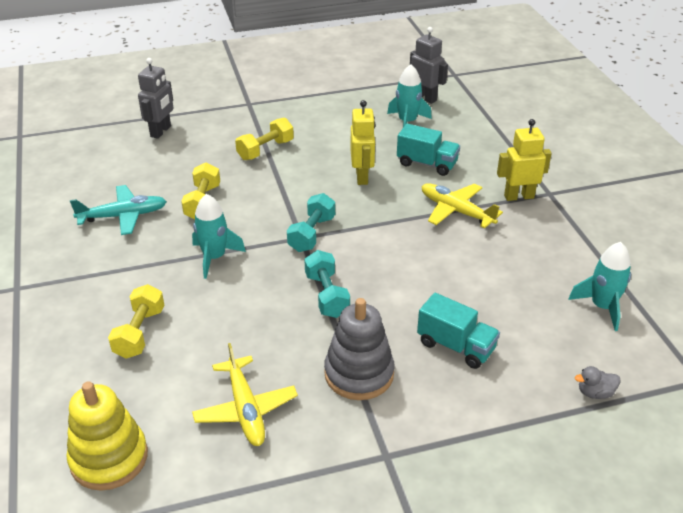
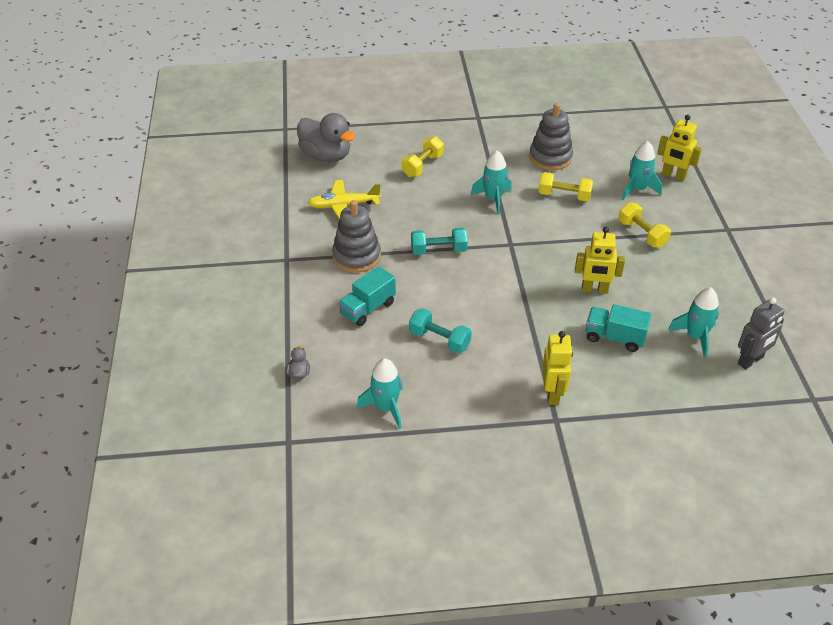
camera: 100 degrees right, 5 degrees up
yellow stacking toy [66,381,148,491] -> grey duck [297,113,355,162]
turquoise plane [70,185,167,235] -> grey stacking toy [529,103,573,170]
yellow dumbbell [108,284,164,358] -> yellow dumbbell turned 75 degrees counterclockwise [401,136,444,177]
grey robot [138,58,173,139] -> yellow robot [657,115,702,181]
turquoise dumbbell [287,193,335,252] -> turquoise dumbbell moved to [409,308,472,354]
turquoise truck [397,124,460,176] -> turquoise truck turned 75 degrees clockwise [586,304,652,352]
yellow plane [422,183,503,228] -> none
none -> turquoise rocket [622,141,662,200]

